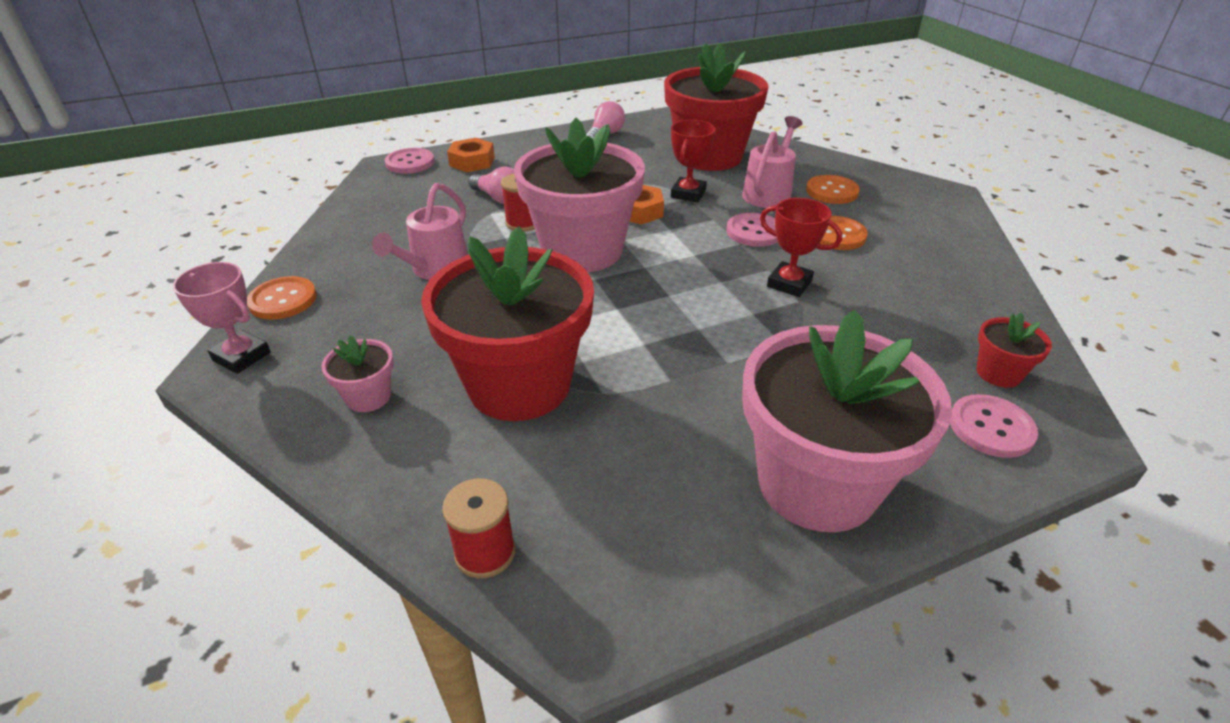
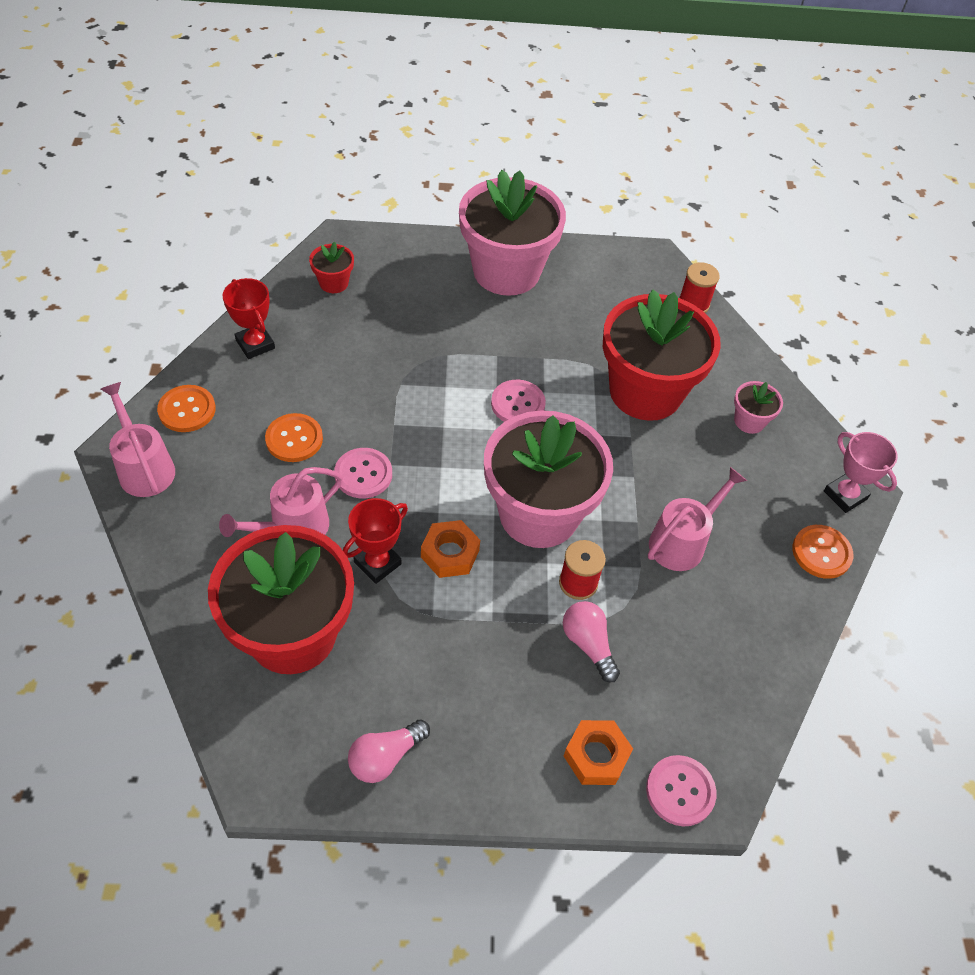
camera: 160 degrees left, 15 degrees up
red trophy [760,198,842,297] -> red trophy moved to [222,278,275,359]
orange button [806,175,860,204] -> orange button moved to [157,385,216,432]
pink button [950,394,1038,458] -> pink button moved to [491,379,546,422]
none -> pink watering can [101,382,175,497]

